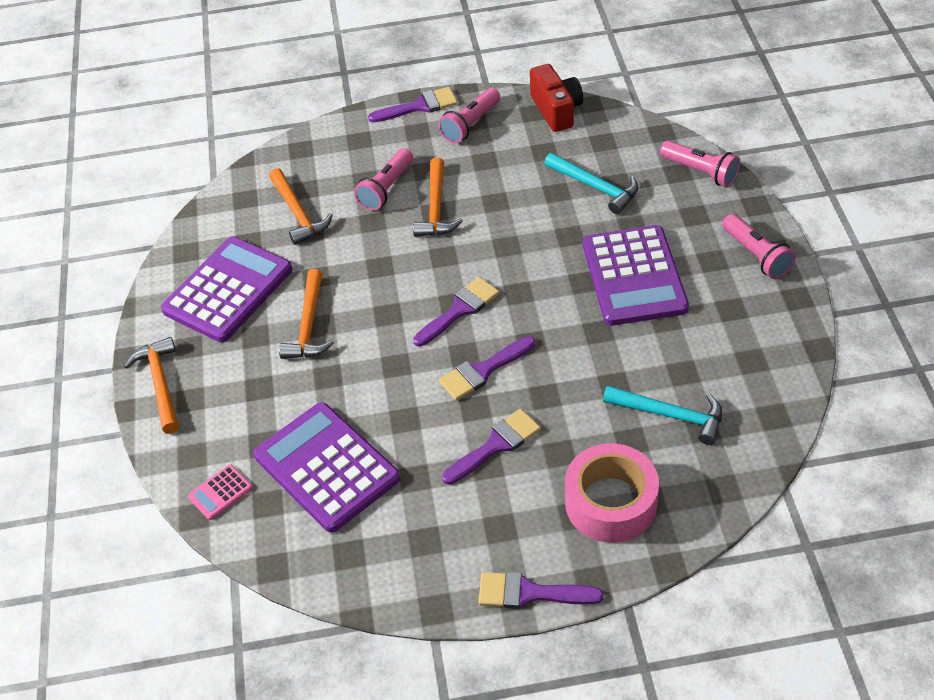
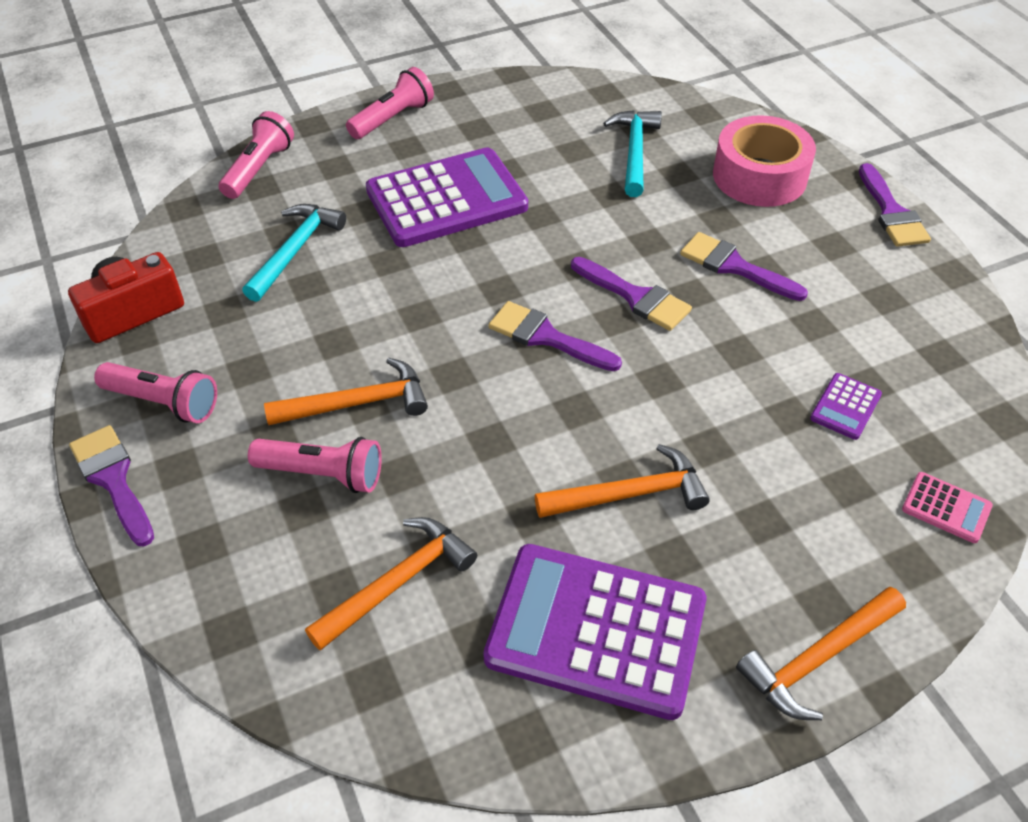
camera: 110 degrees left, 0 degrees up
purple calculator [254,402,400,533] -> purple calculator [810,373,882,440], size x0.42

